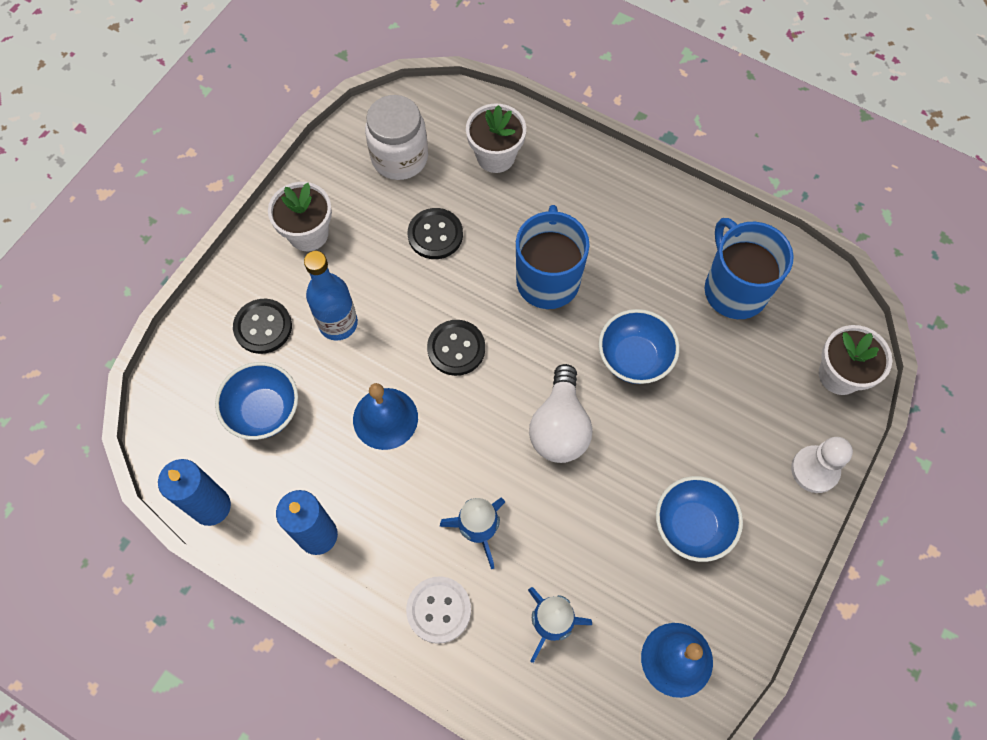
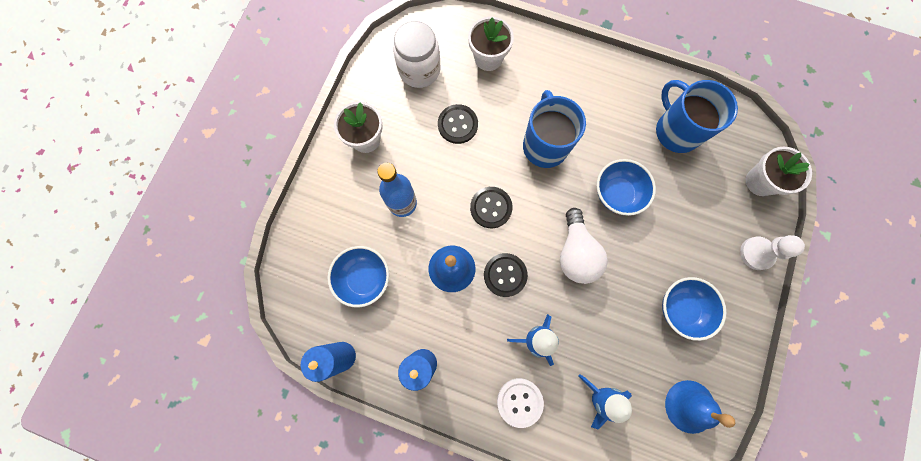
camera: 10 degrees left, 10 degrees up
black button [233,299,292,354] -> black button moved to [484,253,528,297]

